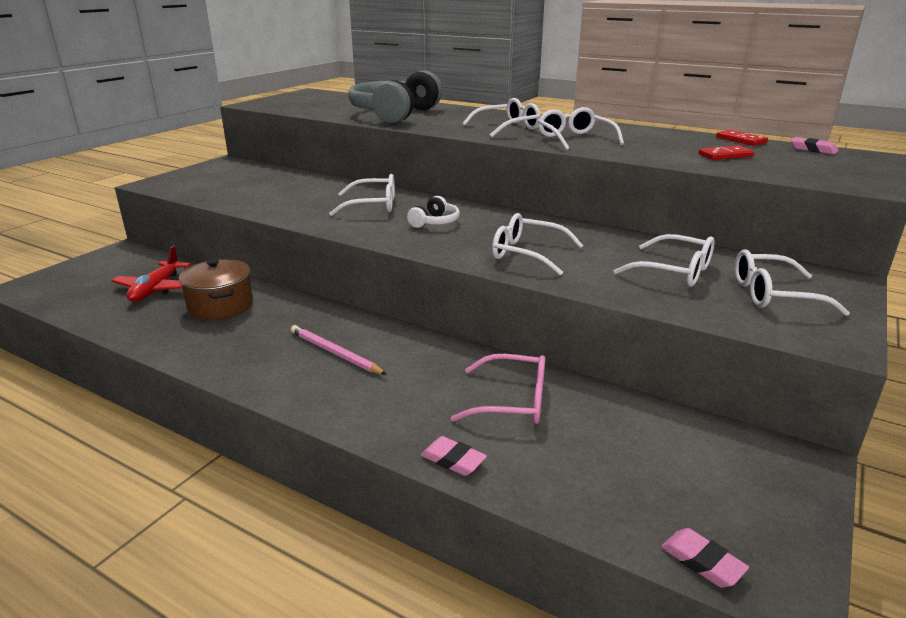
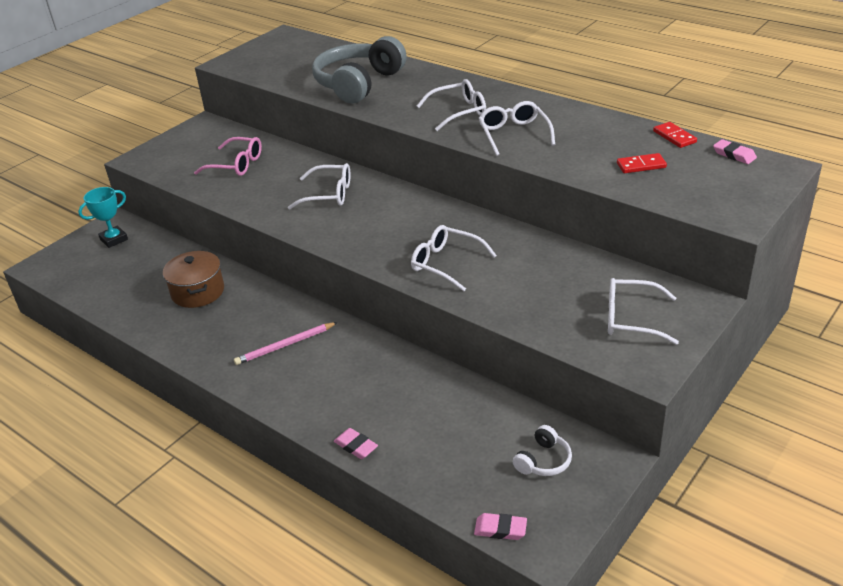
camera: 10 degrees right, 10 degrees up
red plane [111,246,191,302] -> none
pink pencil [291,325,387,375] -> pink pencil turned 75 degrees counterclockwise [234,322,338,365]
white headphones [407,196,460,228] -> white headphones moved to [513,425,572,476]
pink glasses [451,354,545,424] -> pink glasses moved to [194,137,262,176]
white glasses [614,234,715,287] -> none
pink eraser [661,528,749,588] -> pink eraser turned 45 degrees counterclockwise [474,513,527,540]
none -> turquoise trophy [78,187,128,248]

